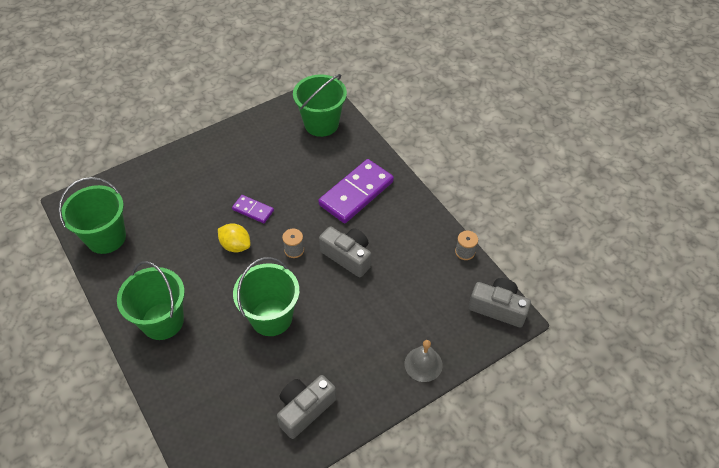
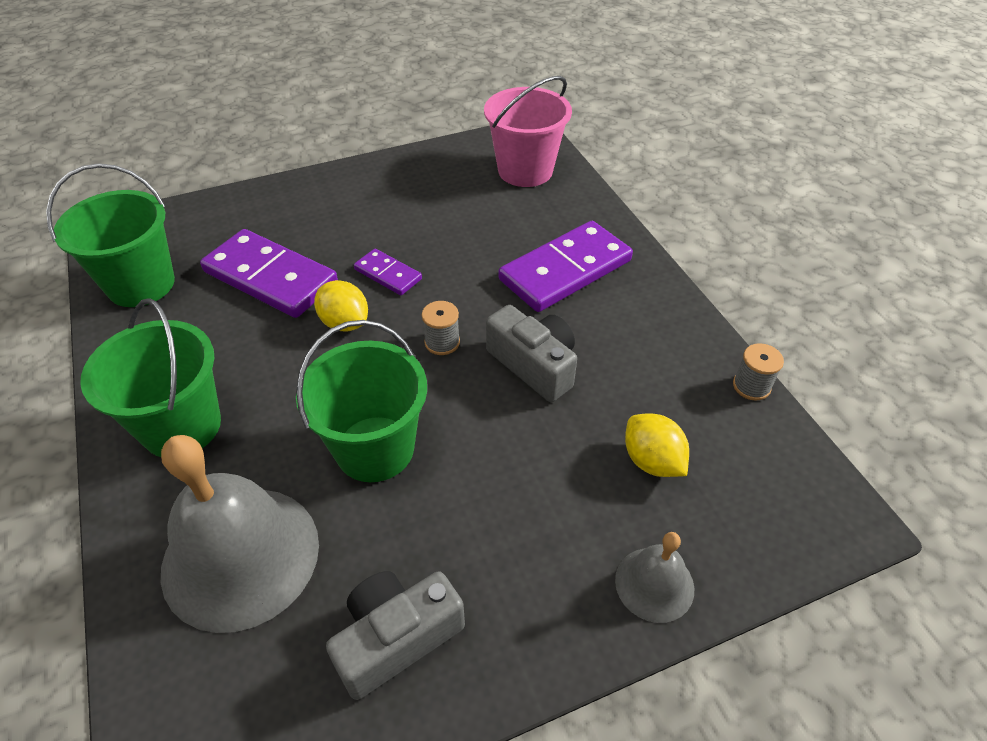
camera: 10 degrees right, 5 degrees down
green bucket [293,74,347,137] -> pink bucket [484,76,572,187]
grey camera [469,278,531,327] -> none
none -> grey bell [161,435,319,633]
none -> purple domino [200,229,338,318]
none -> yellow lemon [625,413,689,477]

